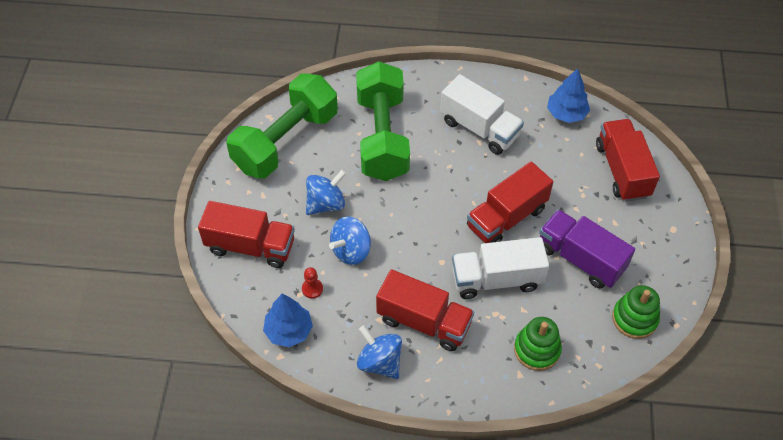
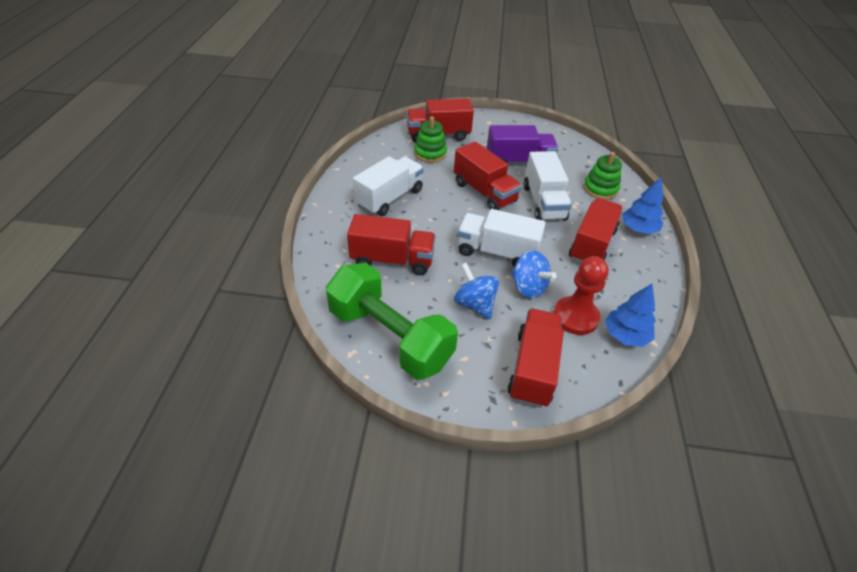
camera: 90 degrees left, 10 degrees down
red pawn [302,267,323,299] -> red pawn [554,256,608,335], size x2.15
green dumbbell [356,61,410,181] -> red truck [347,214,436,275]
blue spinning top [357,325,402,379] -> none
purple truck [539,210,635,289] -> purple truck turned 135 degrees counterclockwise [487,125,559,163]
blue tree [547,68,590,123] -> blue tree moved to [622,177,663,234]
green stacking toy [612,285,660,339] -> green stacking toy moved to [414,117,447,163]
none -> white truck [457,209,546,267]

